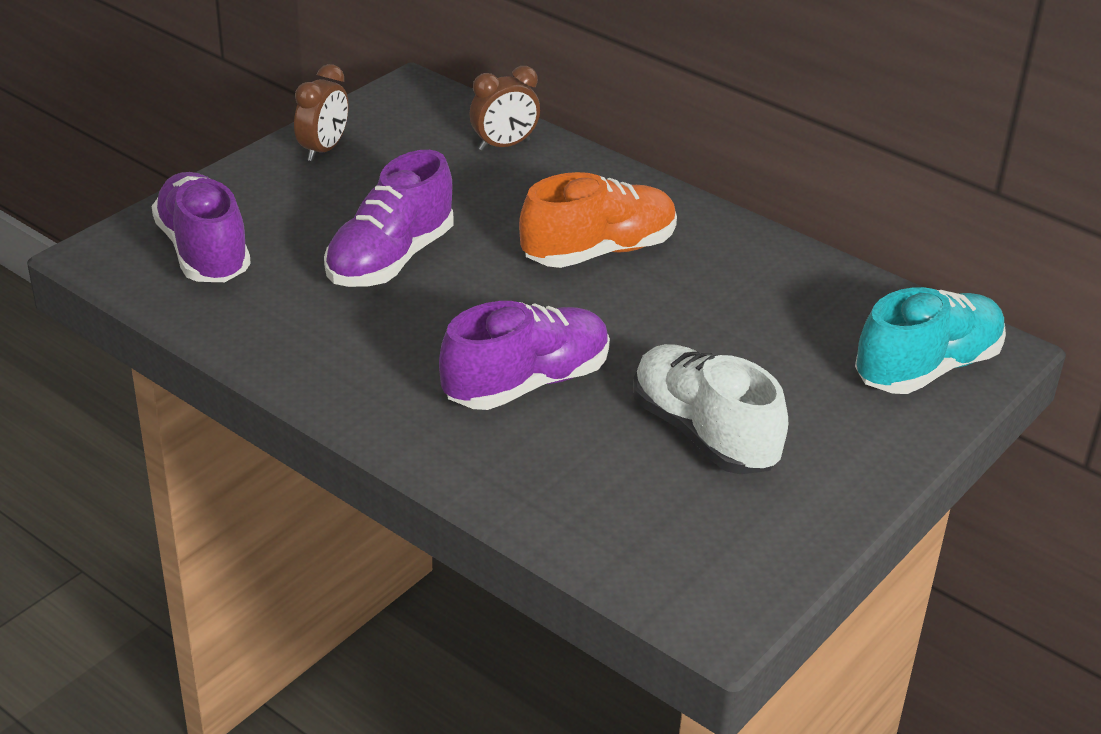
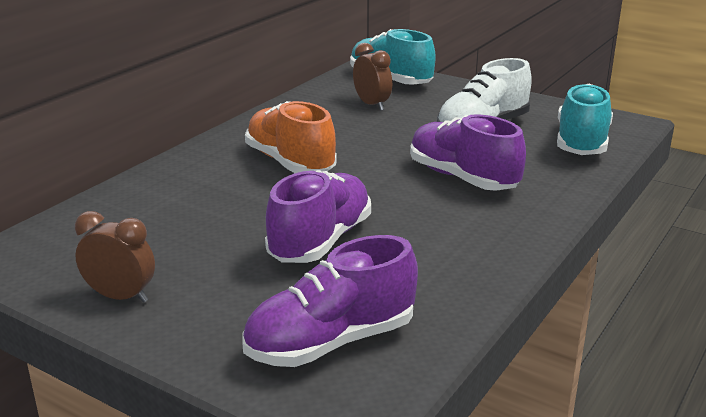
camera: 95 degrees left, 10 degrees down
purple shoe [324,150,454,287] -> purple shoe turned 90 degrees counterclockwise [265,170,371,263]
brown clock [470,66,540,151] -> brown clock moved to [353,43,392,111]
none -> turquoise shoe [557,84,613,155]

